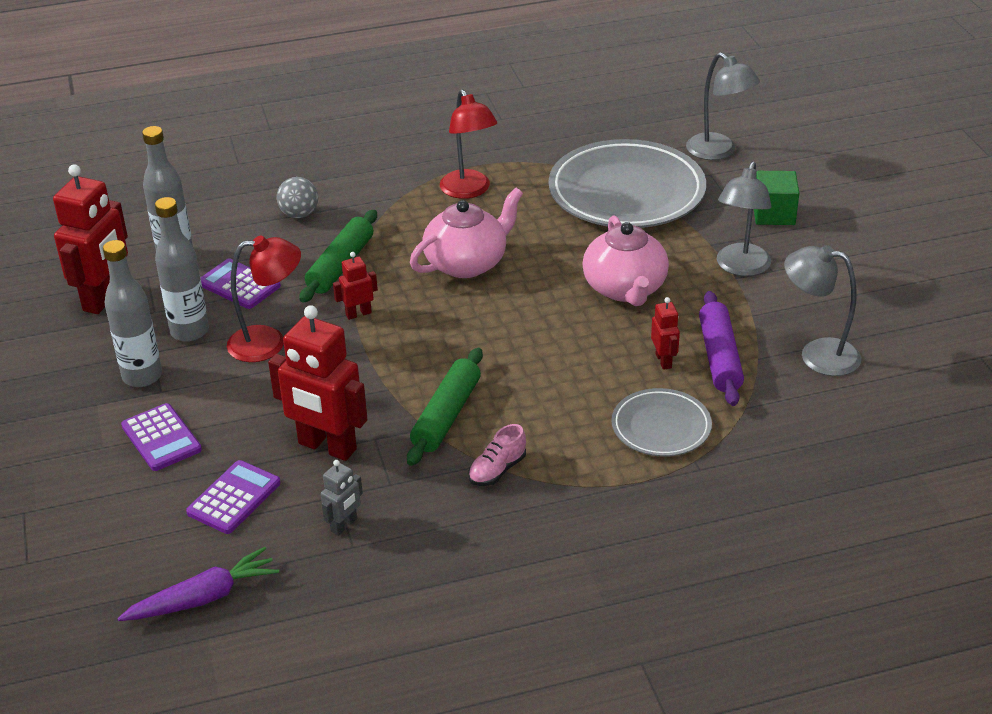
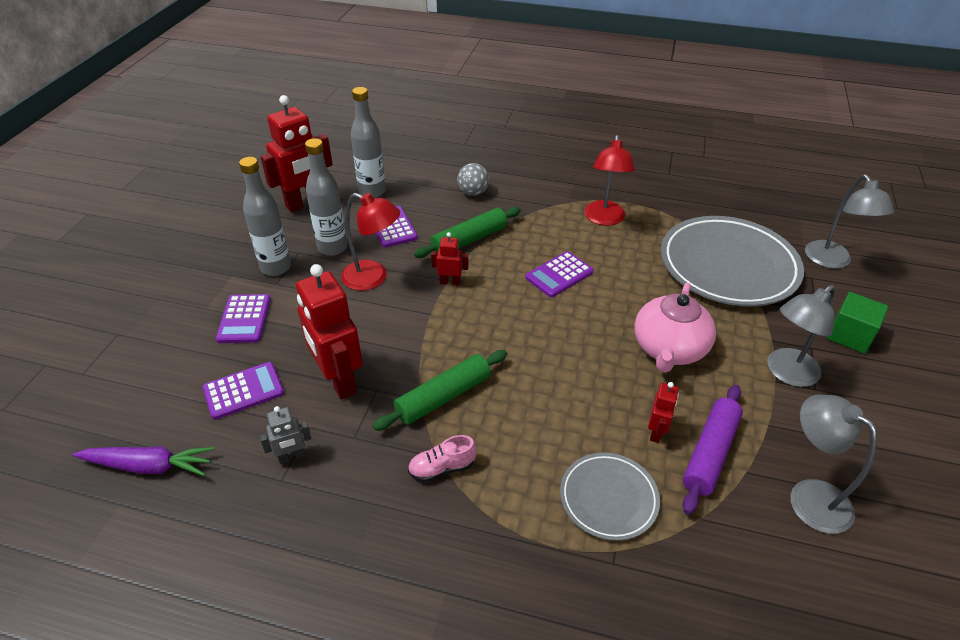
camera: 30 degrees right, 5 degrees up
pink teapot [410,188,523,278] -> purple calculator [525,251,594,298]

